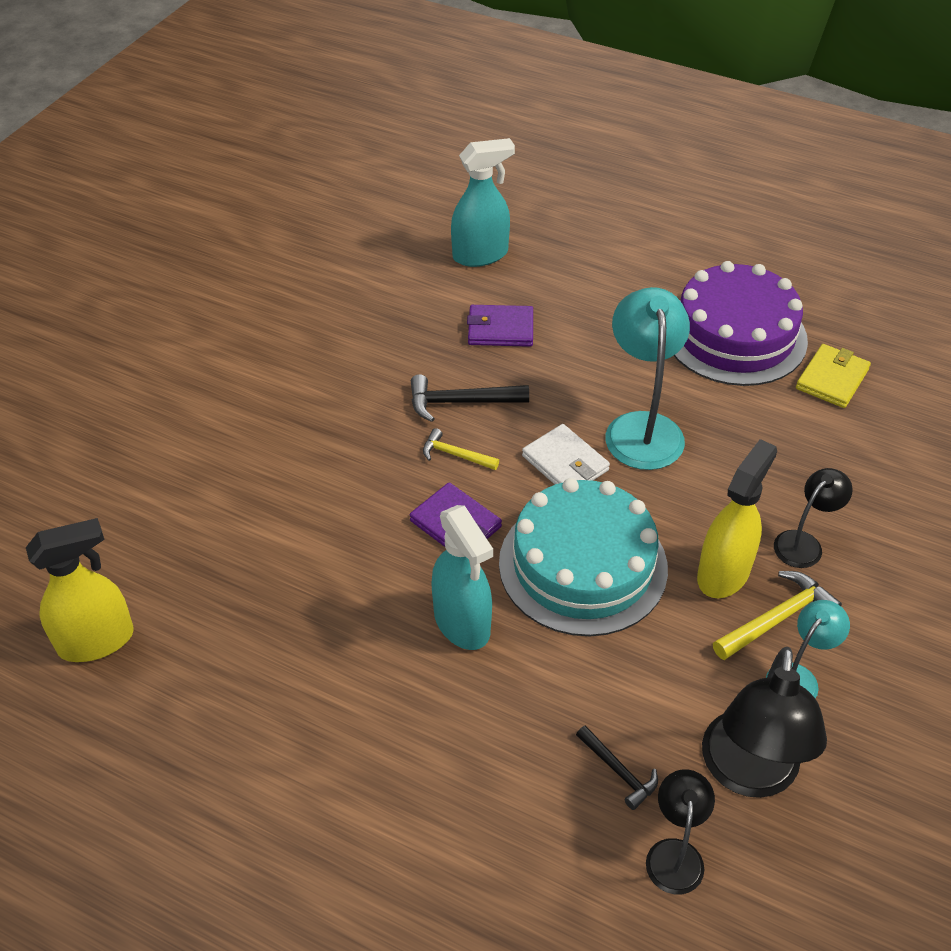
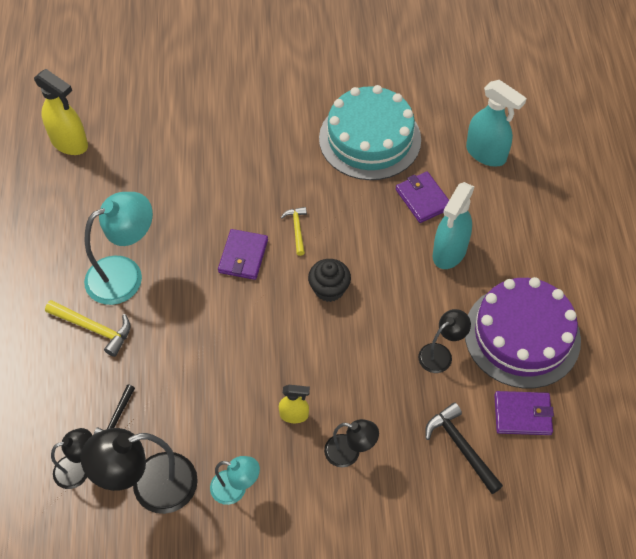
camera: 60 degrees right, 10 degrees up
black hammer [411,374,529,422] -> black hammer moved to [425,402,503,494]
turquoise spray bottle [431,505,493,650] -> turquoise spray bottle moved to [433,182,474,269]
turquoise cake [499,478,668,636] -> turquoise cake moved to [319,85,421,180]
white wallet [522,424,610,484] -> black cupcake [308,259,351,302]
turquoise lamp [605,287,690,470] -> turquoise lamp moved to [84,192,153,305]
yellow spray bottle [697,439,777,598] -> yellow spray bottle [279,385,310,423], size x0.55
yellow hammer [713,571,842,660] -> yellow hammer moved to [45,300,131,357]
yellow wallet [796,344,871,408] -> purple wallet [494,391,554,435]
none -> black lamp [418,309,471,373]

